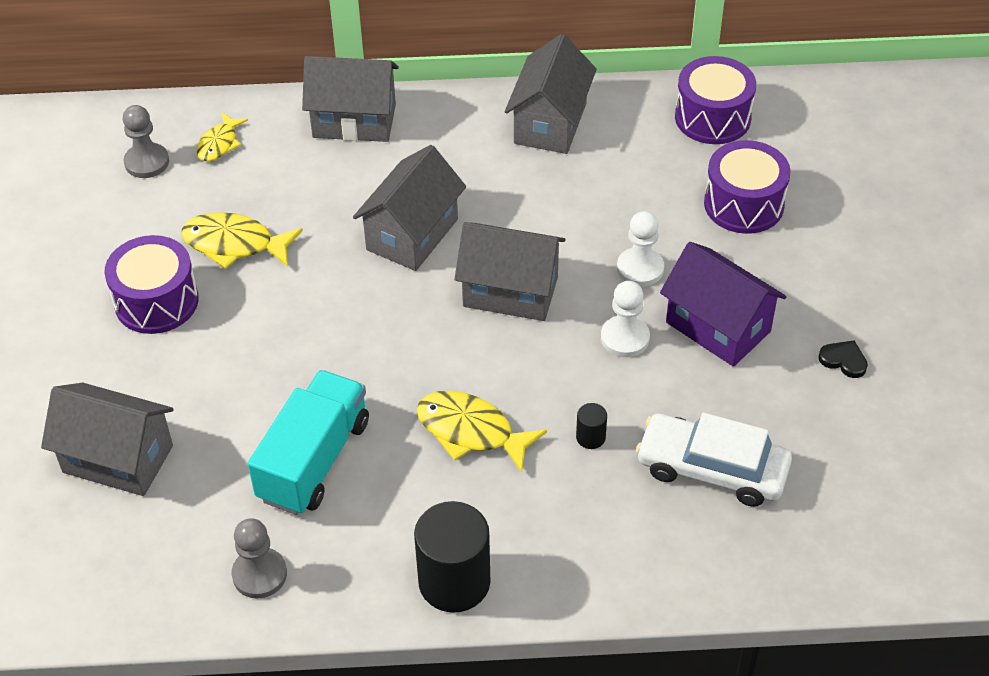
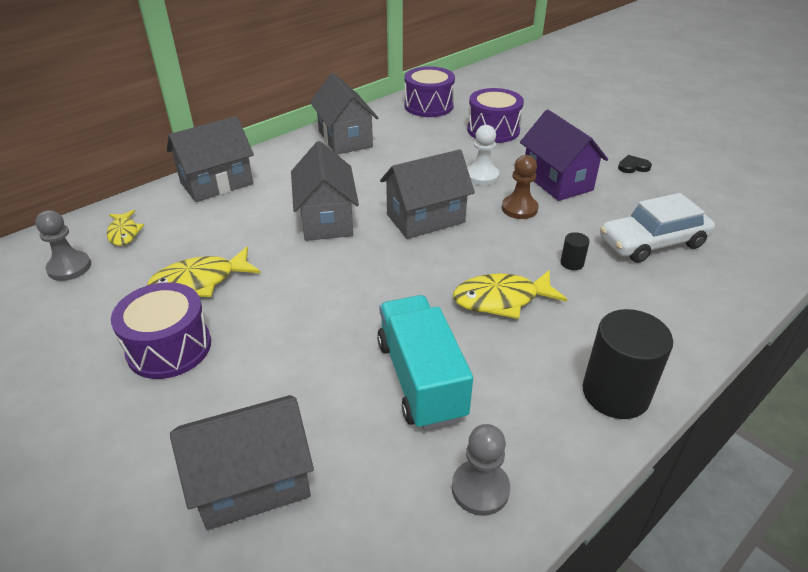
camera: 40 degrees left, 10 degrees down
white pawn [601,281,650,357] -> brown pawn [502,155,539,219]
purple house [660,242,787,367] -> purple house turned 60 degrees clockwise [520,110,608,201]

